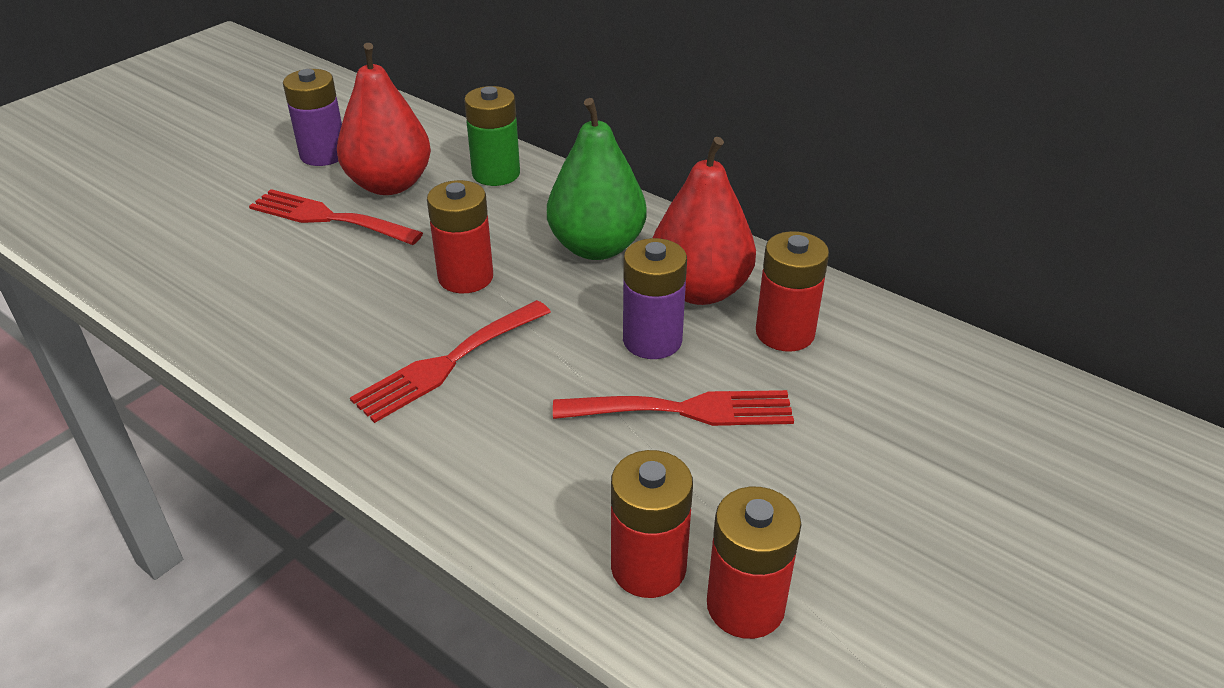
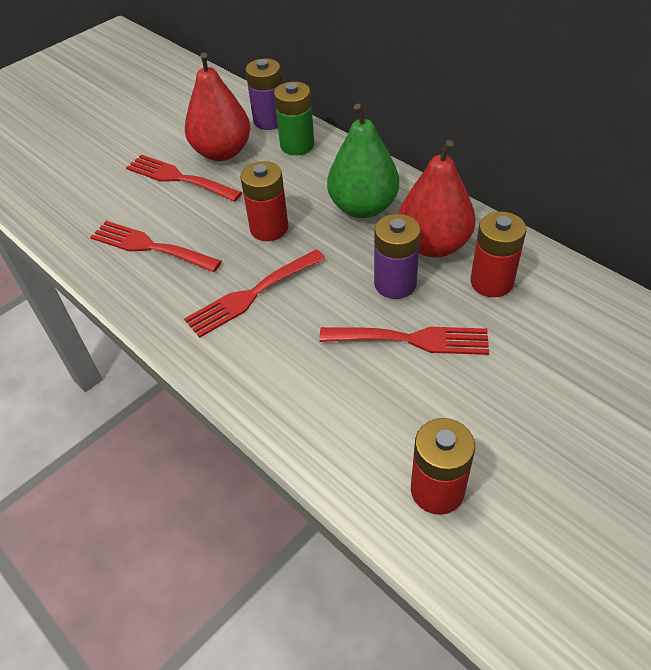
camera: 10 degrees right, 10 degrees up
purple battery [283,69,342,166] -> purple battery moved to [245,58,282,130]
red battery [611,450,693,598] -> none
none -> red fork [90,221,222,272]

